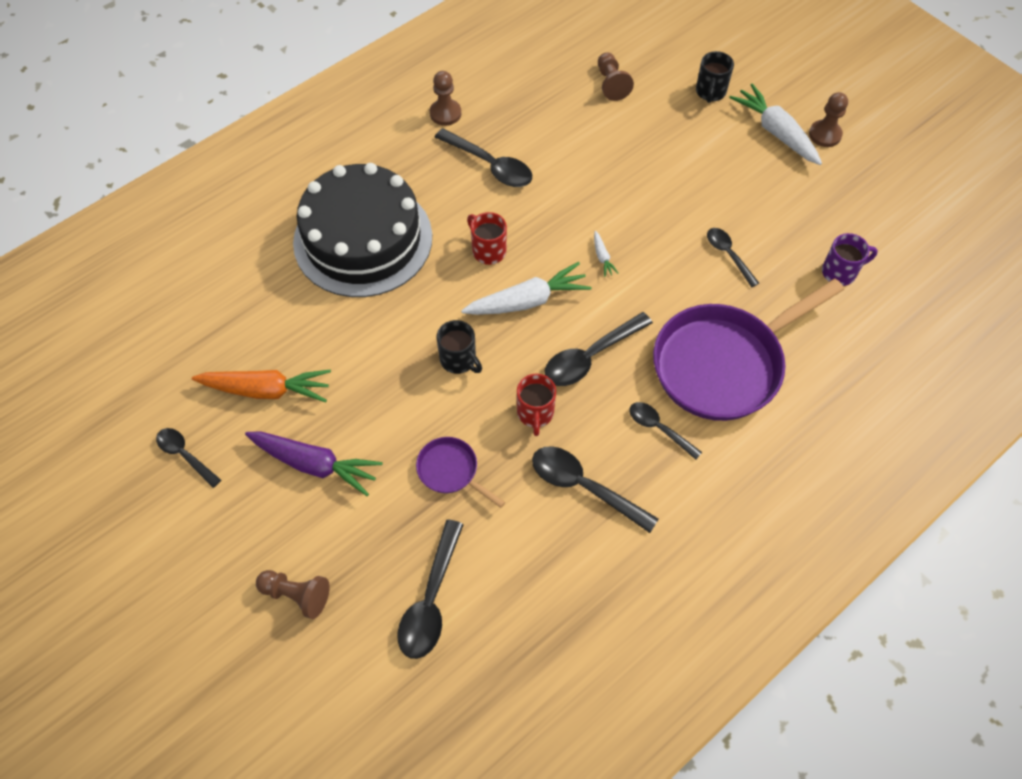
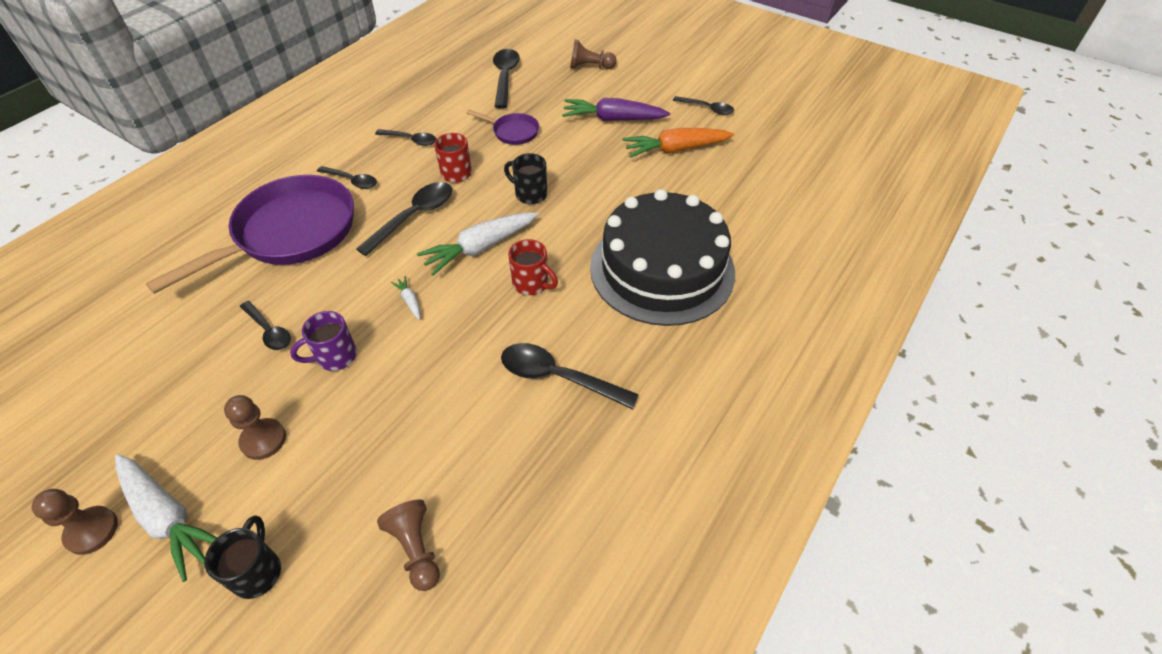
camera: 165 degrees right, 10 degrees down
brown pawn [430,71,461,126] -> brown pawn moved to [224,395,286,460]
black spoon [532,446,658,533] -> black spoon [375,129,436,146], size x0.63
purple mug [822,233,878,286] -> purple mug moved to [290,311,357,371]

